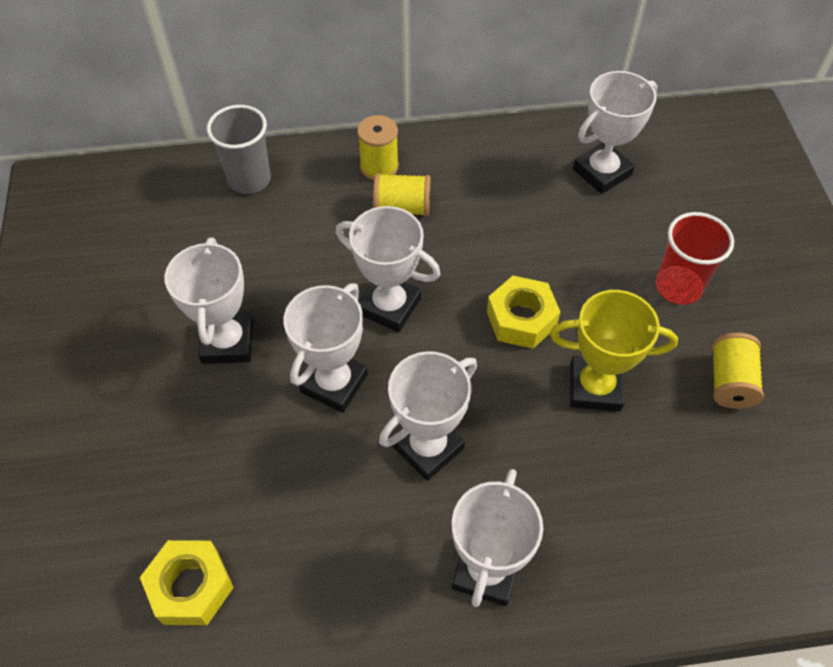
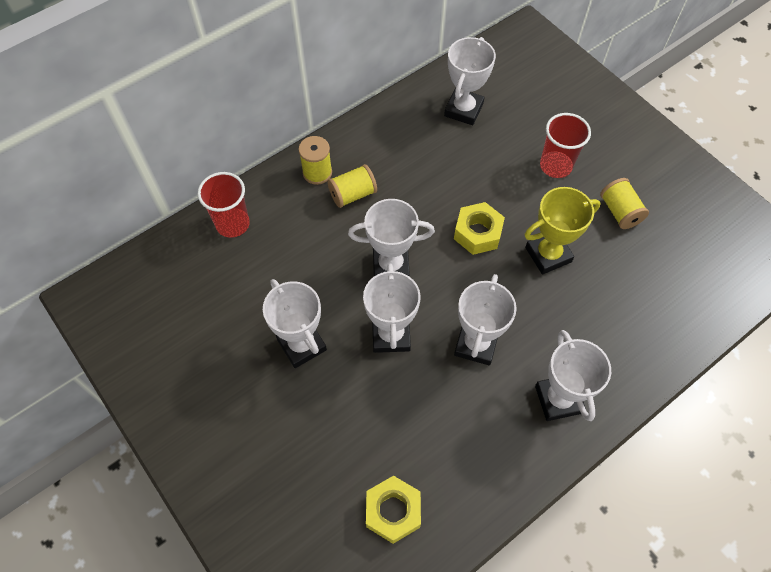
camera: 30 degrees left, 5 degrees up
grey cup [207,105,271,194] -> red cup [198,172,250,238]

